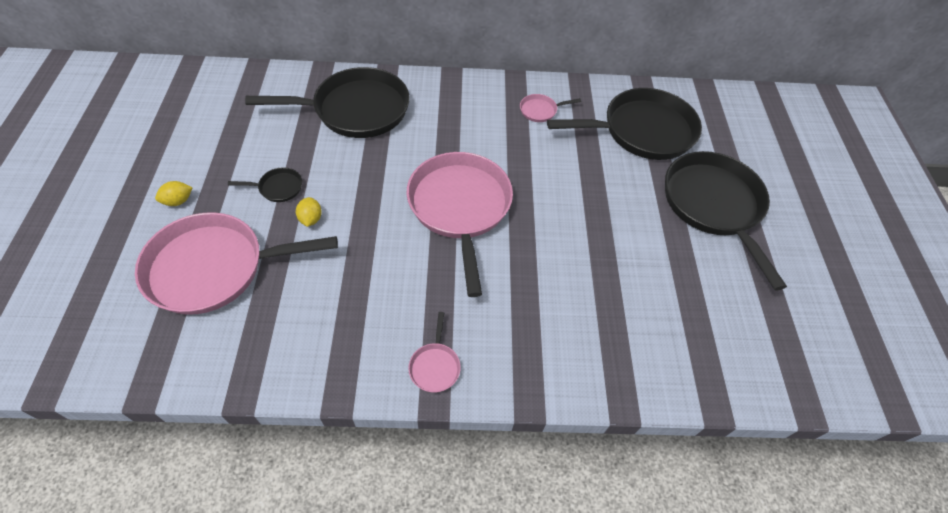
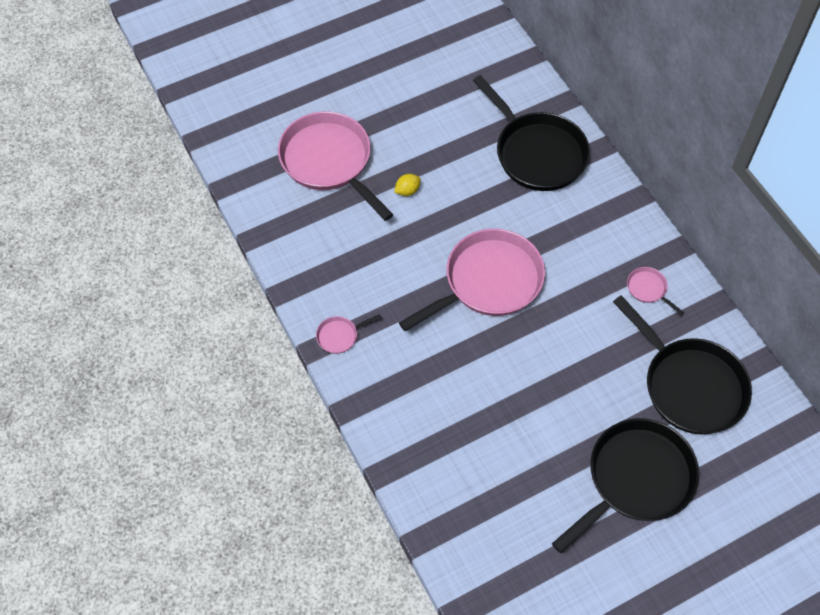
camera: 65 degrees right, 5 degrees up
yellow lemon [155,181,193,206] -> none
black pan [228,167,302,202] -> none

